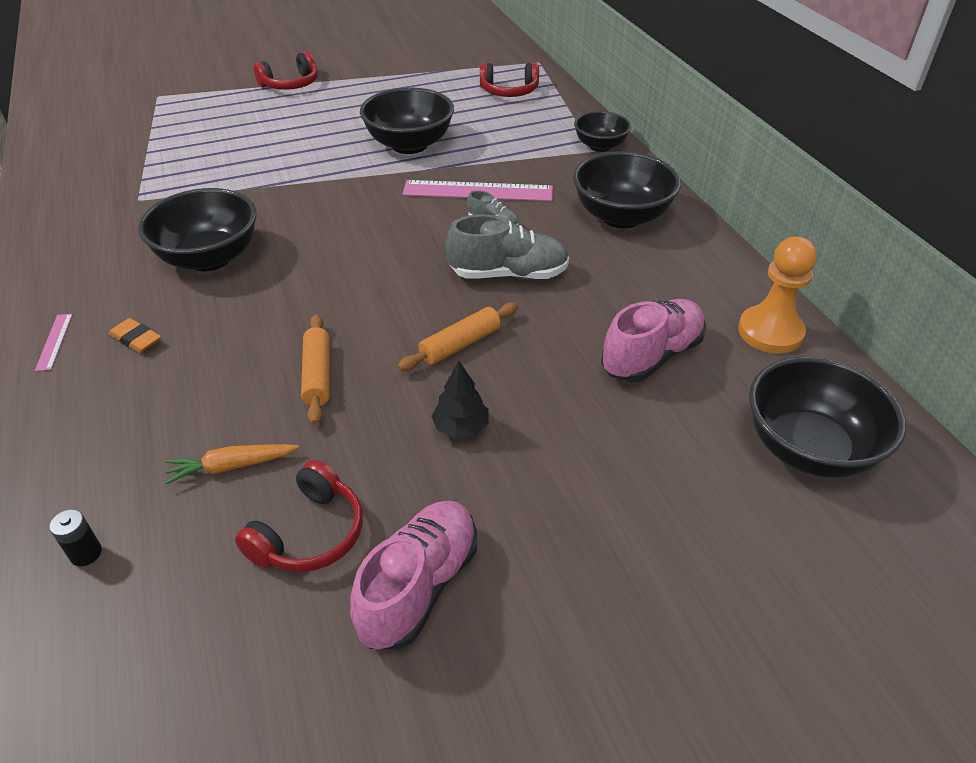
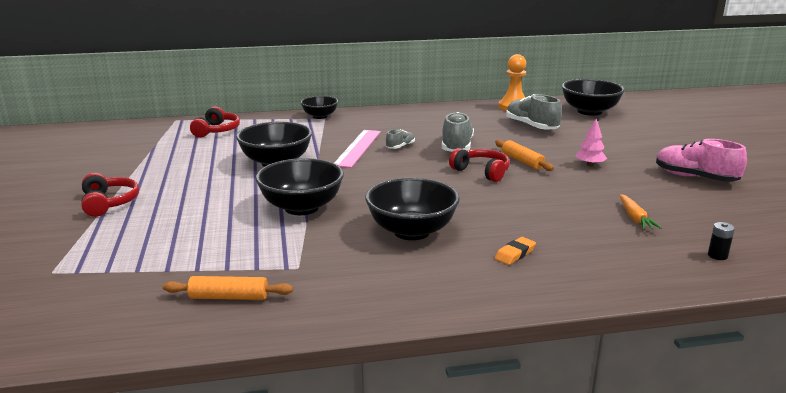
camera: 80 degrees left, 20 degrees down
pink ruler [35,314,73,371] -> none
red headphones [235,460,363,572] -> red headphones moved to [449,148,510,182]
orange rolling pin [301,314,330,425] -> orange rolling pin moved to [163,276,293,300]
black tree [431,361,489,438] -> pink tree [576,119,607,166]
black bowl [573,151,681,229] -> black bowl moved to [255,158,344,215]
pink shoe [601,299,706,382] -> grey shoe [506,94,562,130]

